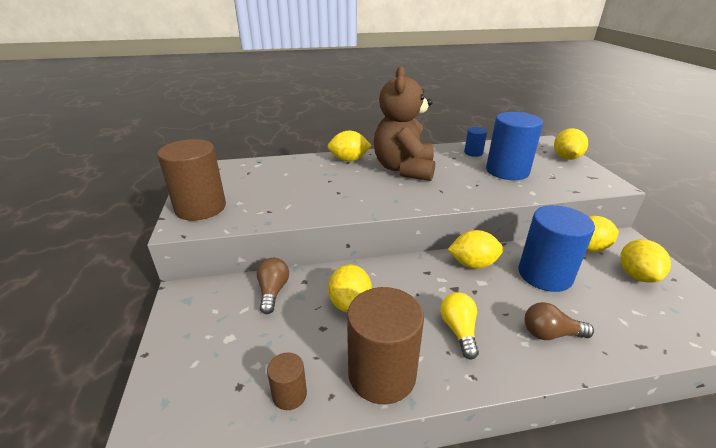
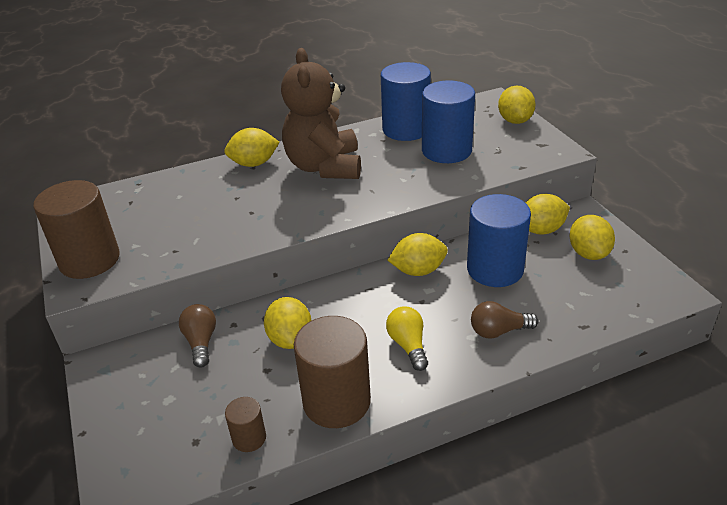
camera: 10 degrees left, 5 degrees up
blue cylinder [464,127,487,157] -> blue cylinder [381,62,431,141], size x2.07

